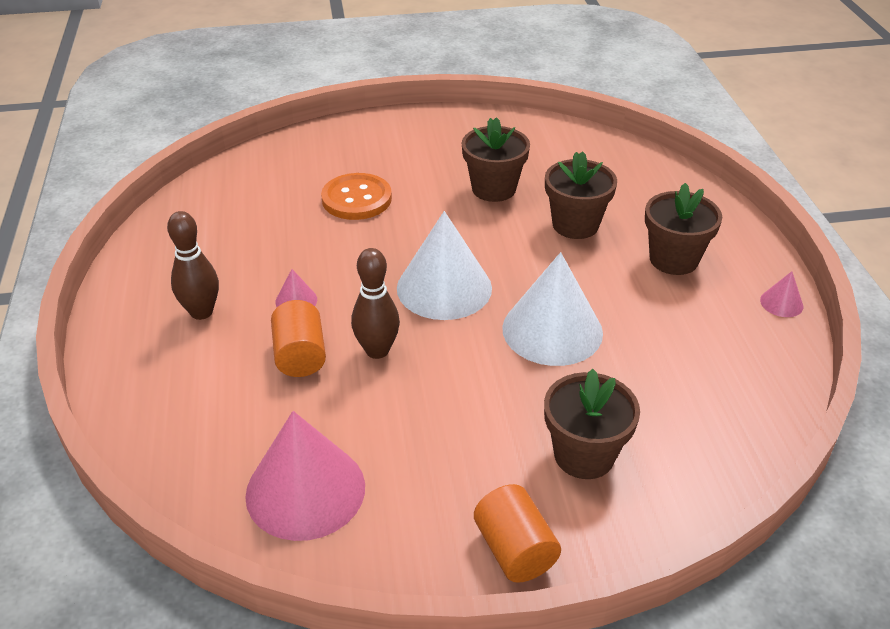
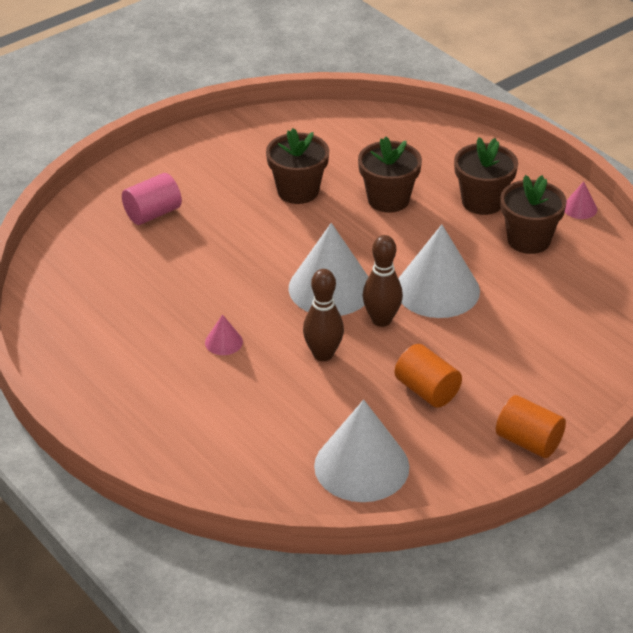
camera: 30 degrees left, 0 degrees up
brown bowling pin [167,211,219,320] -> brown bowling pin moved to [363,235,403,327]
pink cone [245,411,365,541] -> white cone [314,400,409,502]
orange cylinder [271,300,326,377] -> orange cylinder moved to [395,344,462,408]
orange button [321,173,392,220] -> none
brown flower pot [544,369,640,479] -> brown flower pot moved to [500,175,567,254]
none -> pink cylinder [122,173,182,225]

